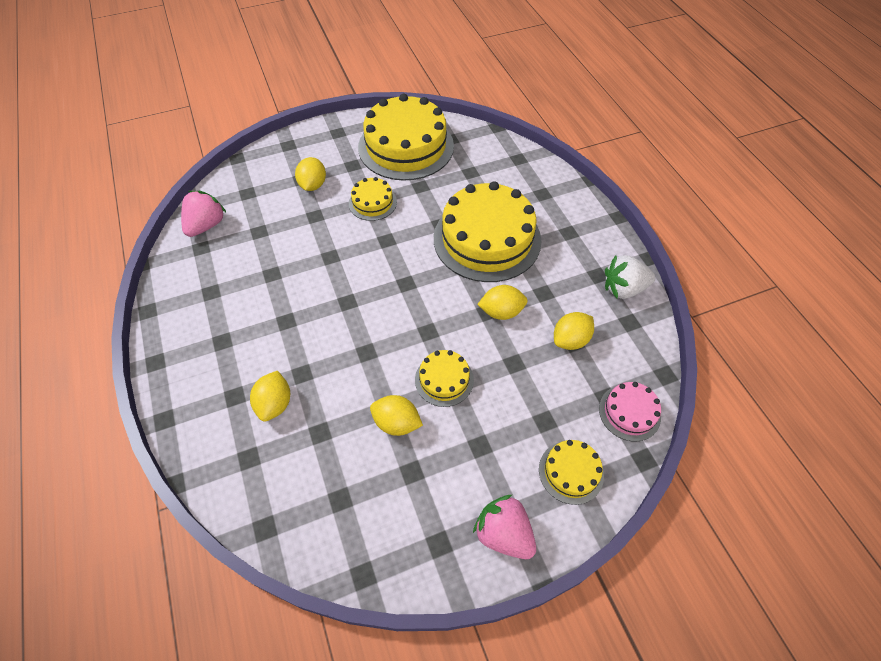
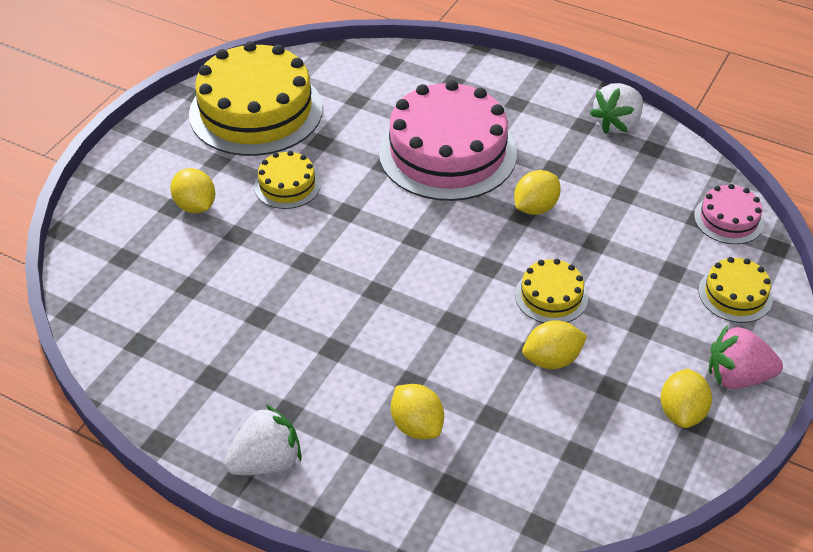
camera: 40 degrees left, 10 degrees down
pink strawberry [181,191,227,237] -> none
yellow cake [434,181,541,282] -> pink cake [379,80,517,201]
yellow lemon [554,312,594,350] -> yellow lemon moved to [660,369,712,428]
none -> white strawberry [224,405,302,475]

